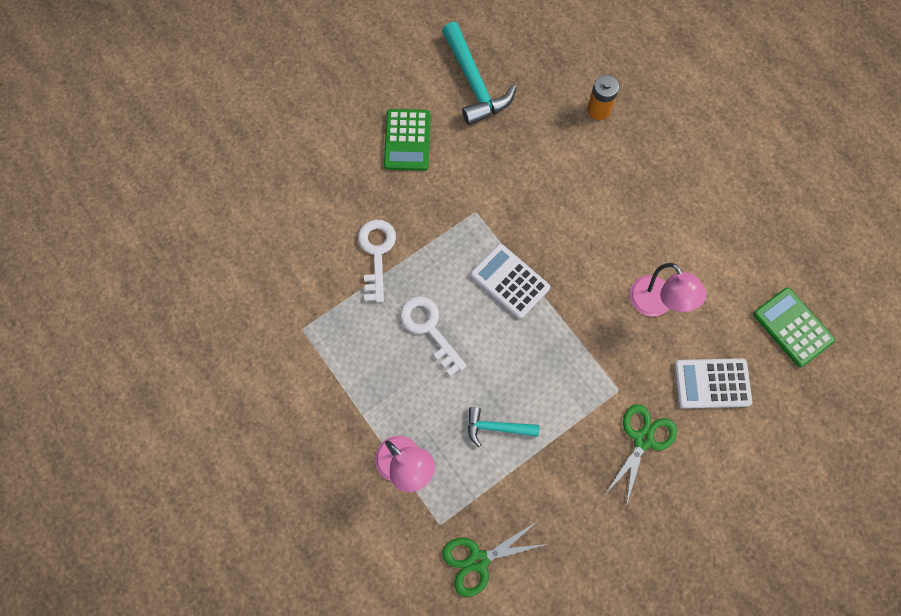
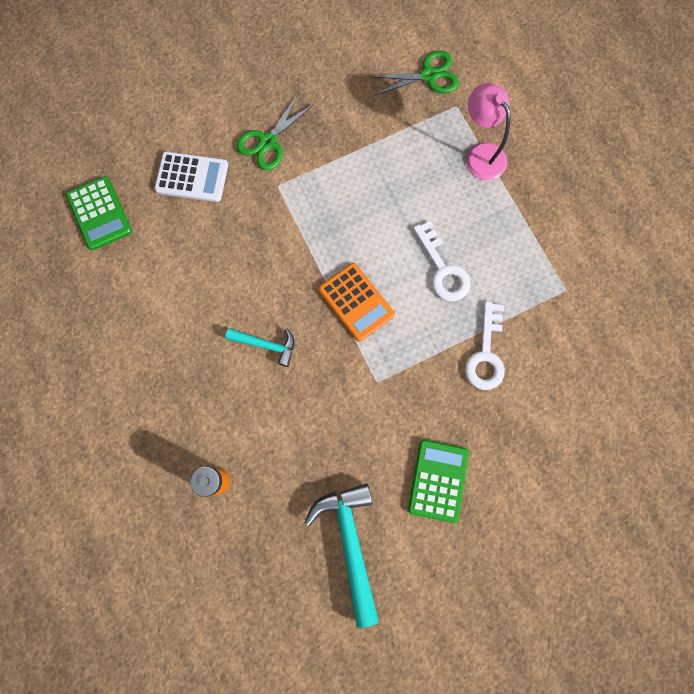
camera: 170 degrees left, 5 degrees up
turquoise hammer [468,407,539,447] -> turquoise hammer moved to [225,328,294,367]
white calculator [471,244,550,319] -> orange calculator [319,263,395,342]
pink lamp [630,263,706,317] -> none

